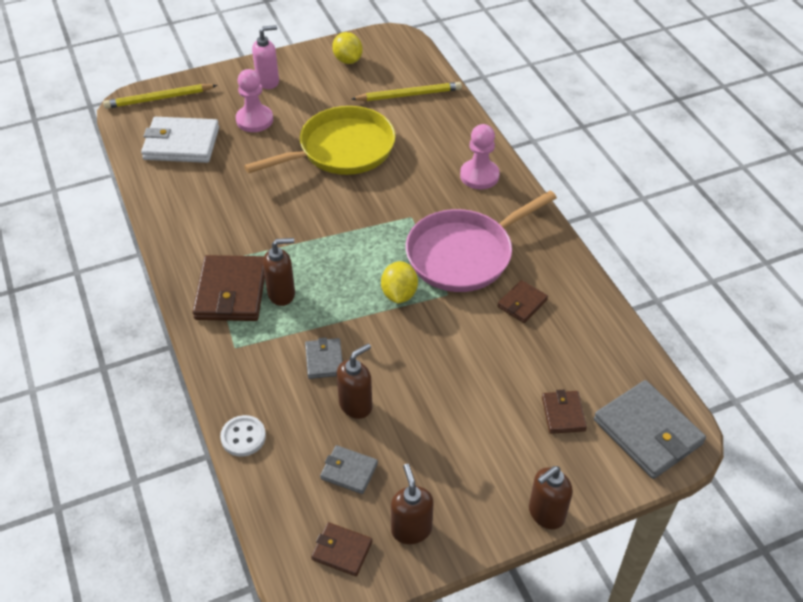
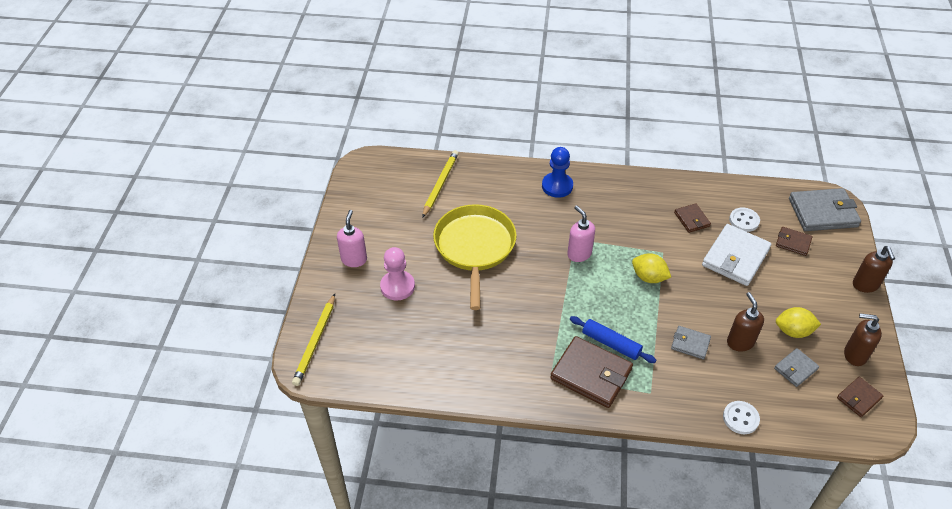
camera: 60 degrees left, 0 degrees up
white wallet [141,117,219,163] -> white wallet moved to [702,224,771,286]
brown soap dispenser [263,238,295,306] -> blue rolling pin [570,316,656,363]
yellow lemon [332,32,363,64] -> yellow lemon moved to [776,307,821,338]
pink pan [406,191,557,292] -> none
pink pawn [460,124,500,189] -> blue pawn [542,147,573,198]
none -> pink soap dispenser [567,205,595,262]
none -> white button [729,208,760,232]

